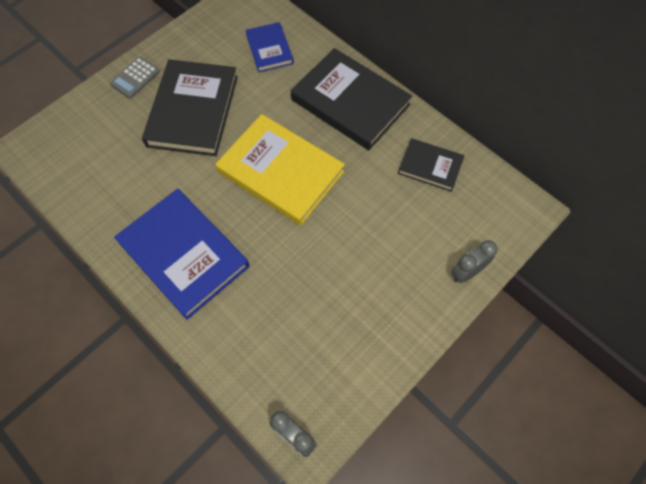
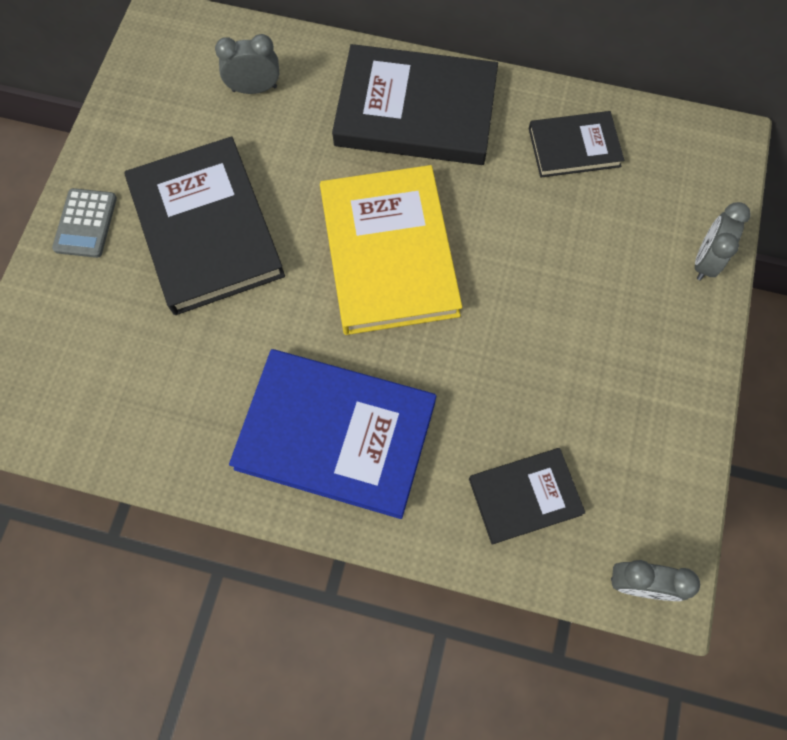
camera: 30 degrees left, 5 degrees up
yellow book [215,114,345,226] -> yellow book turned 75 degrees clockwise [320,165,462,335]
blue book [245,22,294,72] -> grey clock [215,34,279,94]
none -> black book [469,448,585,545]

